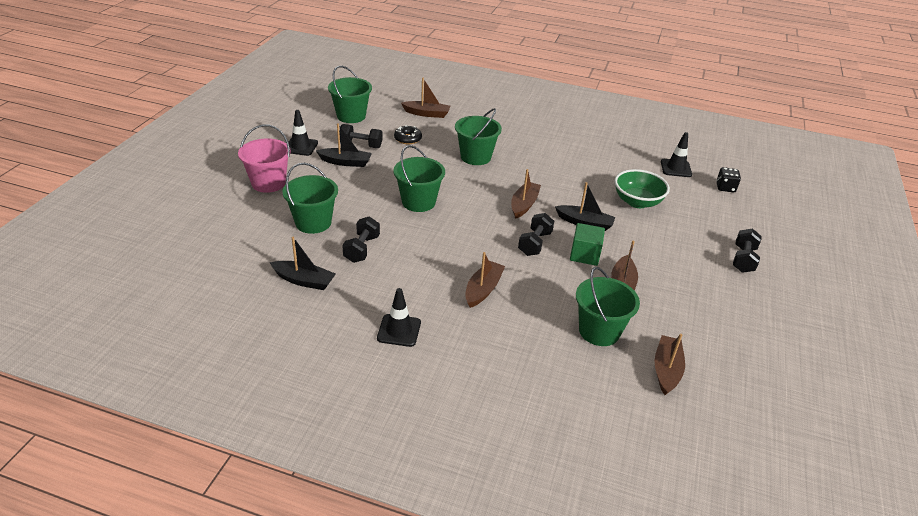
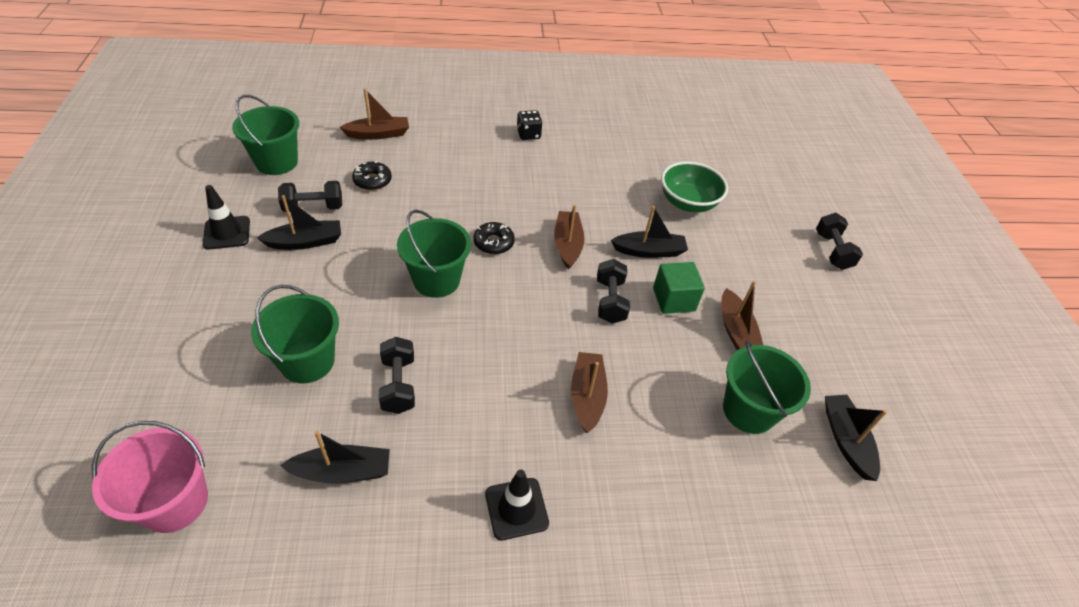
camera: 25 degrees left, 10 degrees up
pink bucket [238,124,291,193] -> pink bucket moved to [92,421,208,533]
green bucket [455,108,502,165] -> none
brown boat [655,334,685,395] -> black boat [825,395,887,481]
black traffic cone [661,132,692,177] -> none
black dice [716,167,741,193] -> black dice moved to [517,110,543,140]
none -> black donut [473,222,515,254]

